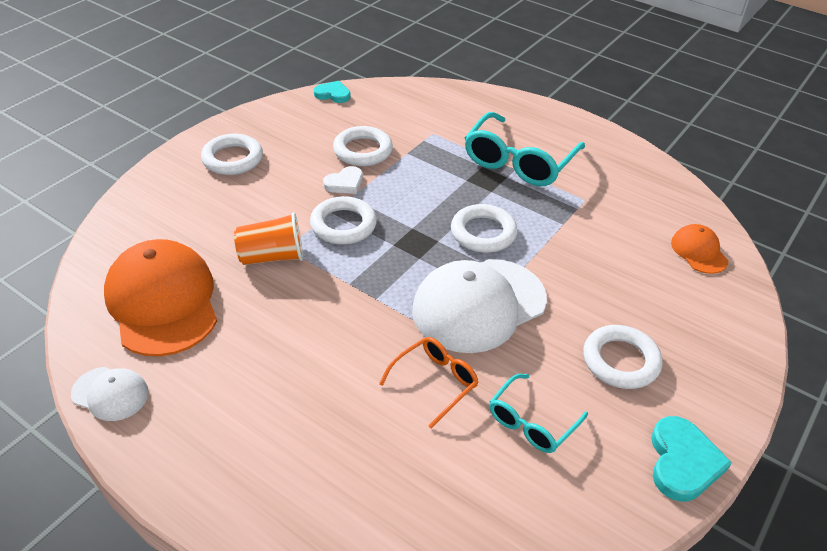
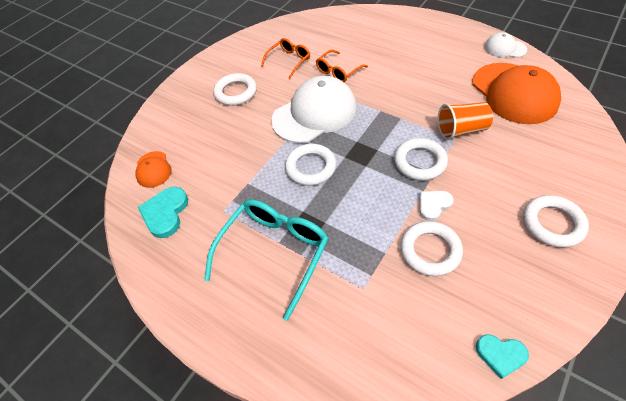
camera: 175 degrees left, 10 degrees up
turquoise glasses [489,374,588,453] -> orange glasses [261,38,310,79]
turquoise heart [651,416,732,502] -> turquoise heart moved to [138,187,188,238]

